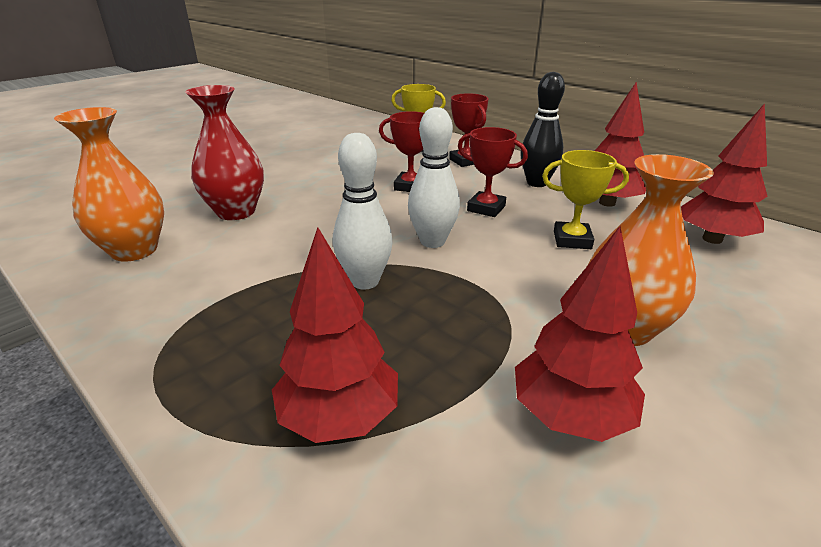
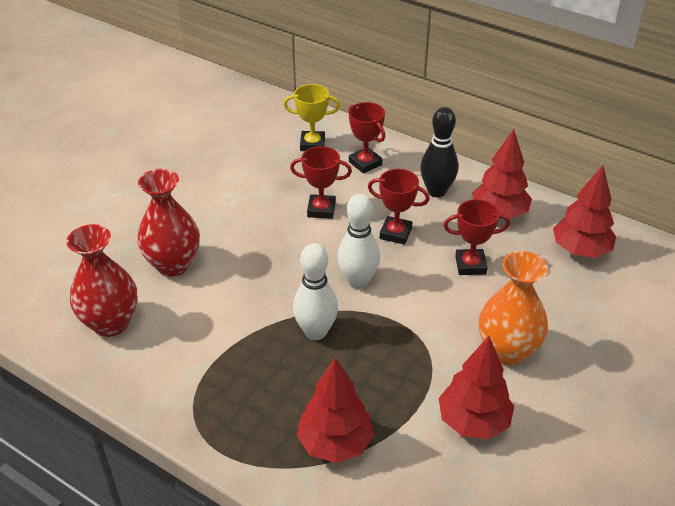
camera: 10 degrees left, 10 degrees up
orange vase [54,107,164,262] -> red vase [66,224,138,337]
yellow trophy [542,150,629,249] -> red trophy [443,199,510,275]

